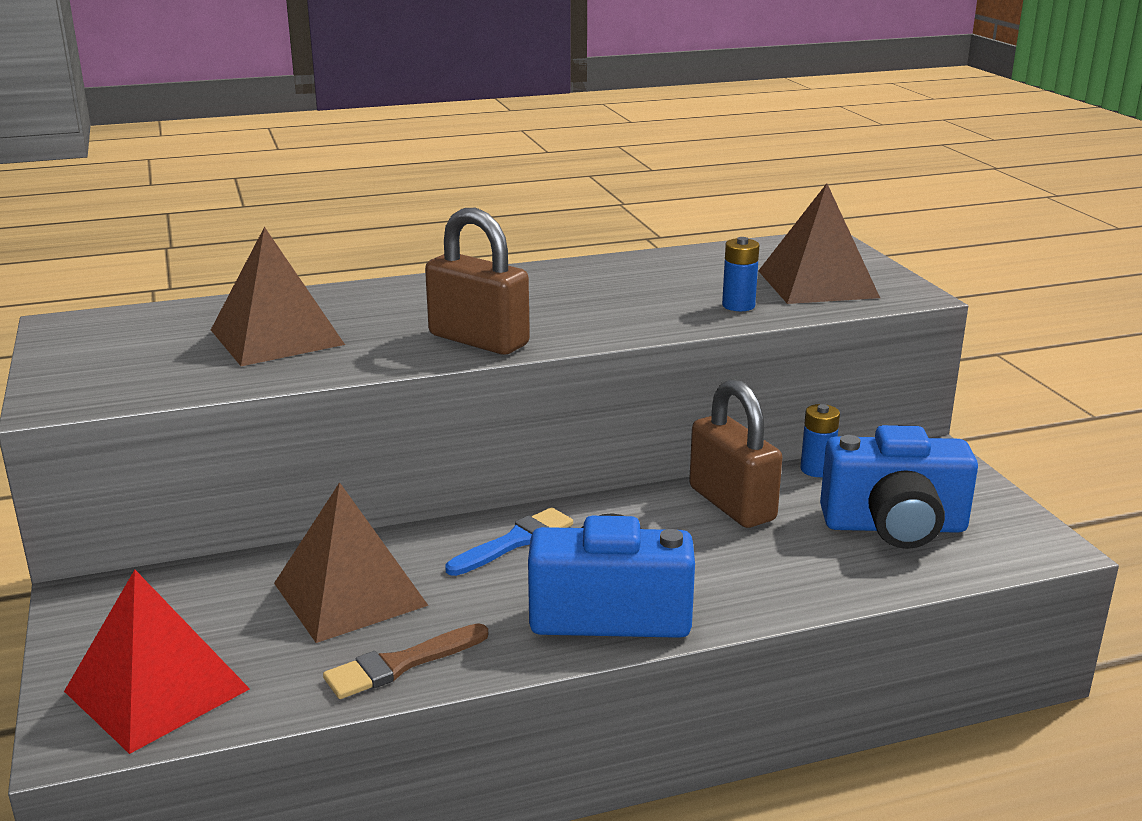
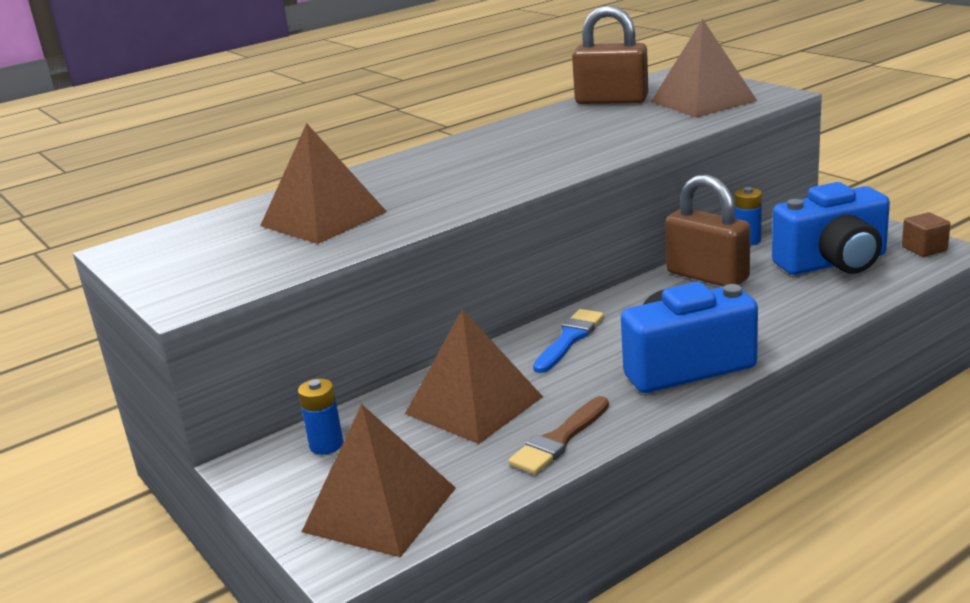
camera: 15 degrees left, 0 degrees up
red pyramid [64,570,250,754] -> brown pyramid [302,404,456,557]
brown padlock [425,208,530,355] -> brown padlock moved to [572,5,649,104]
blue battery [722,237,759,311] -> blue battery moved to [298,378,343,455]
none -> brown cube [902,212,951,257]

